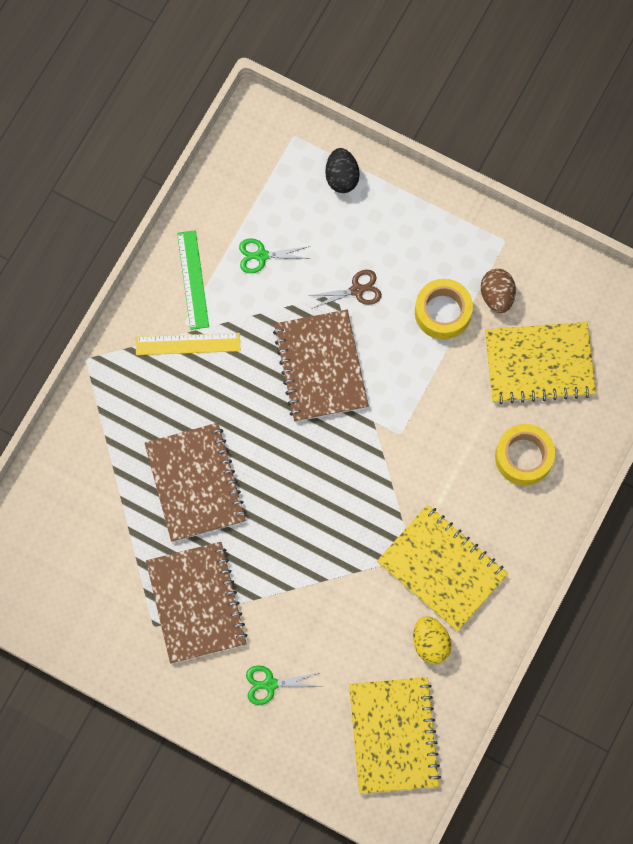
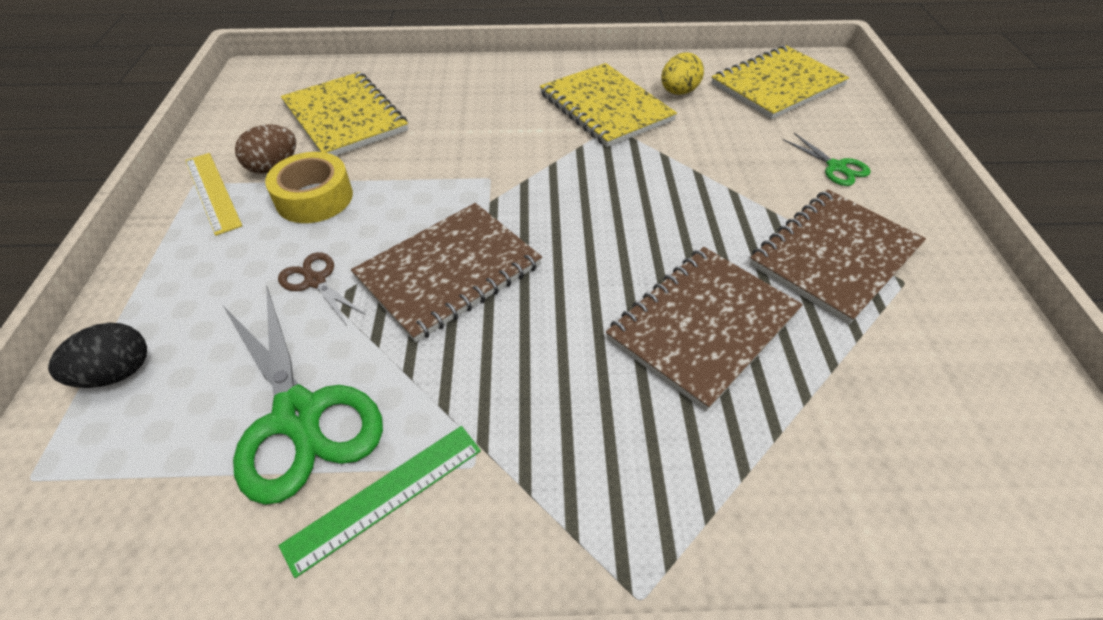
camera: 120 degrees left, 25 degrees down
yellow ruler [136,333,240,355] -> yellow ruler moved to [185,153,242,236]
green scissors [239,238,310,273] -> green scissors [223,285,383,505], size x2.07
yellow notebook [377,505,508,631] -> yellow notebook turned 45 degrees counterclockwise [540,63,677,147]
yellow tape [495,424,555,485] -> none

